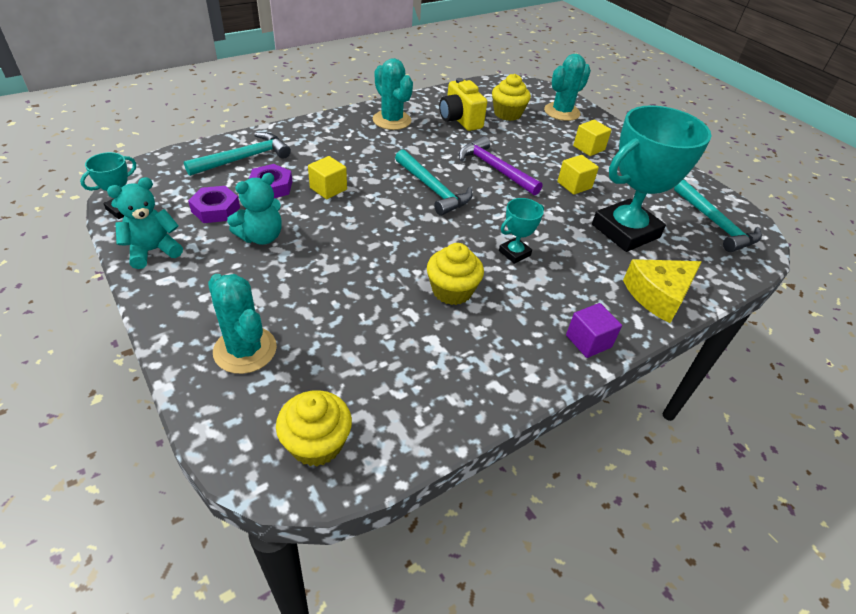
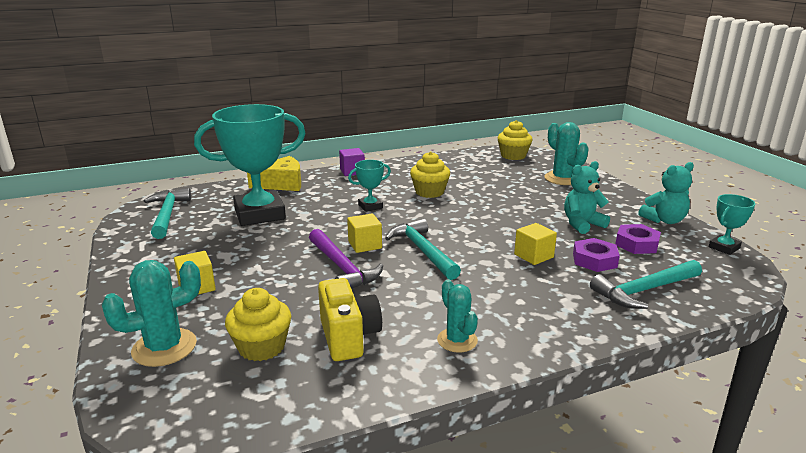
camera: 165 degrees left, 20 degrees down
turquoise cactus [373,58,413,130] -> turquoise cactus [437,279,478,353], size x0.66
yellow cube [557,155,599,195] -> yellow cube moved to [347,214,382,253]

